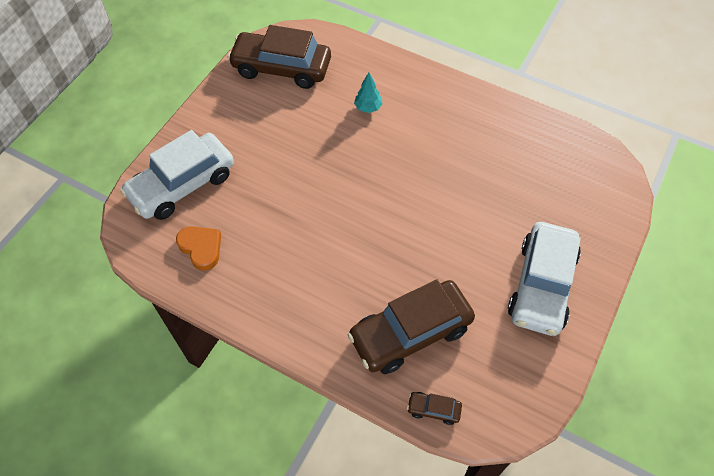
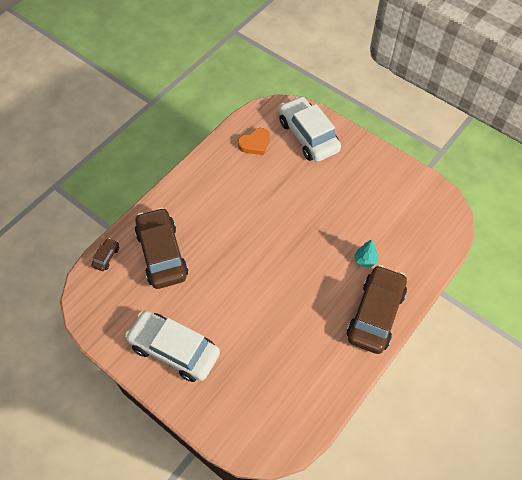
camera: 100 degrees right, 0 degrees up
brown car [228,25,331,89] -> brown car moved to [347,265,407,354]

